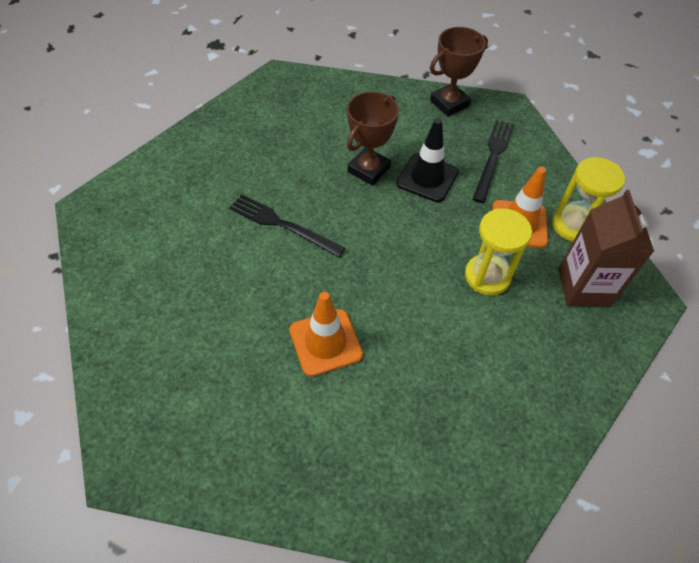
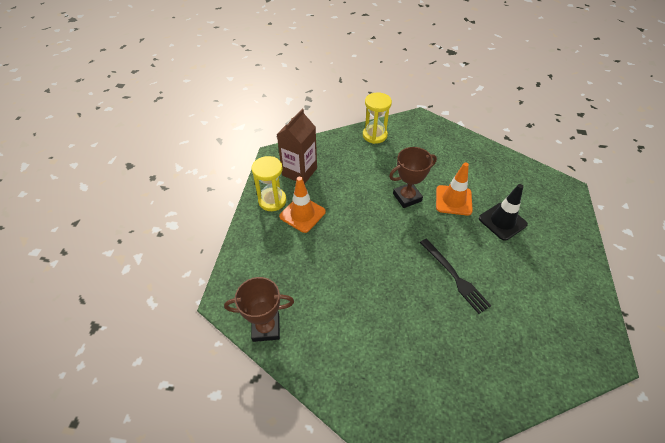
camera: 150 degrees left, 5 degrees down
brown trophy [347,92,399,186] -> brown trophy moved to [389,147,437,208]
black traffic cone [396,118,459,202] -> black traffic cone moved to [479,184,528,241]
yellow hourglass [465,208,532,295] -> yellow hourglass moved to [363,92,392,144]
black fork [472,120,514,203] -> none

